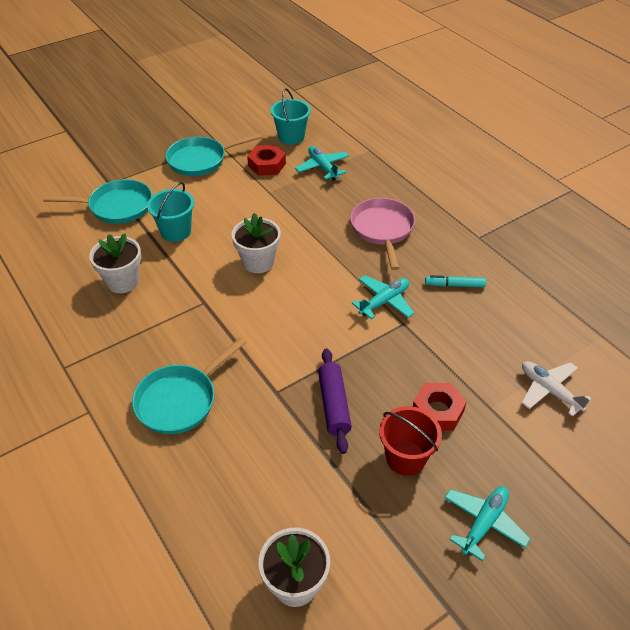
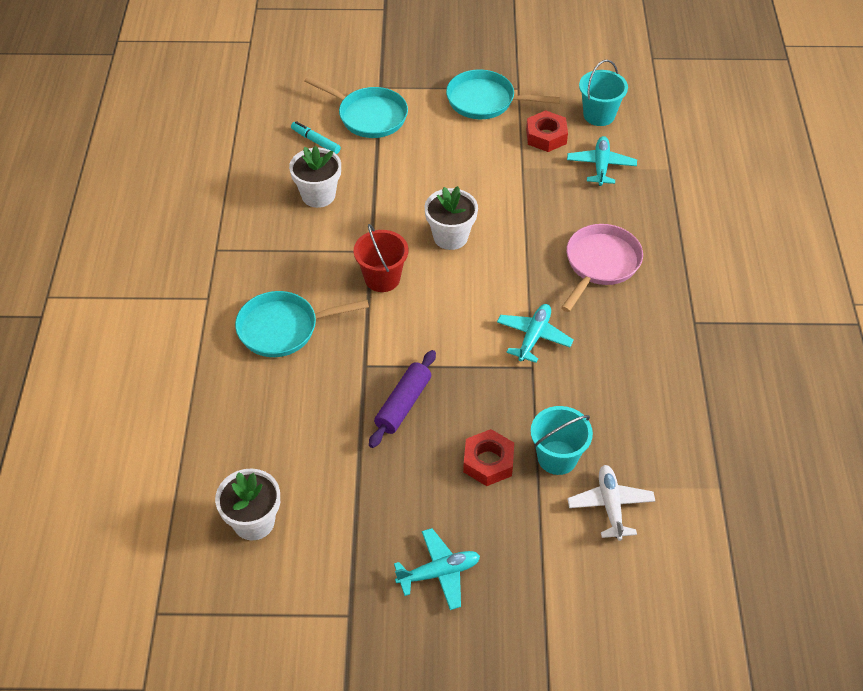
camera: 35 degrees right, 5 degrees up
turquoise bucket [147,182,194,242] -> turquoise bucket moved to [531,406,593,475]
turquoise plane [352,275,414,319] -> turquoise plane turned 60 degrees counterclockwise [497,304,574,363]
red bucket [379,406,442,476] -> red bucket moved to [354,224,409,292]
turquoise marker [425,275,486,287] -> turquoise marker moved to [291,121,341,154]

